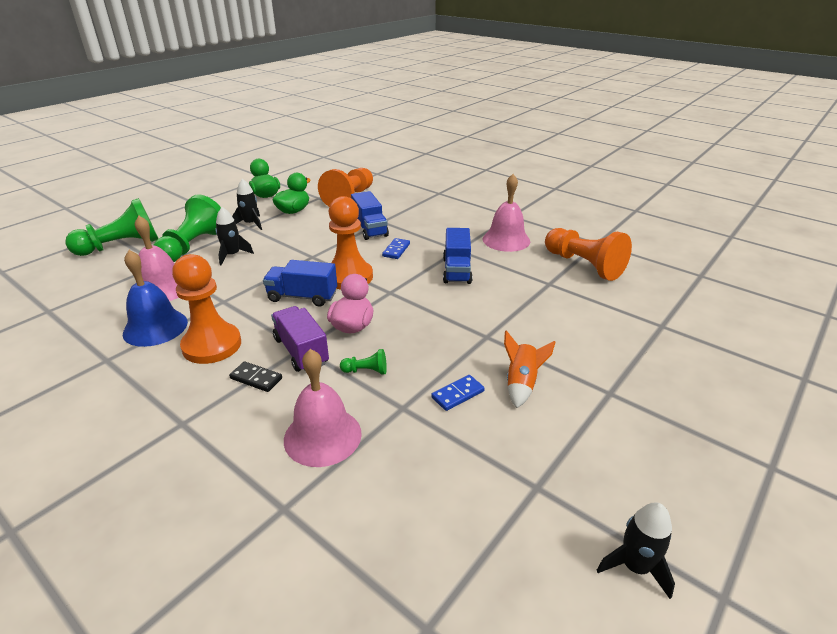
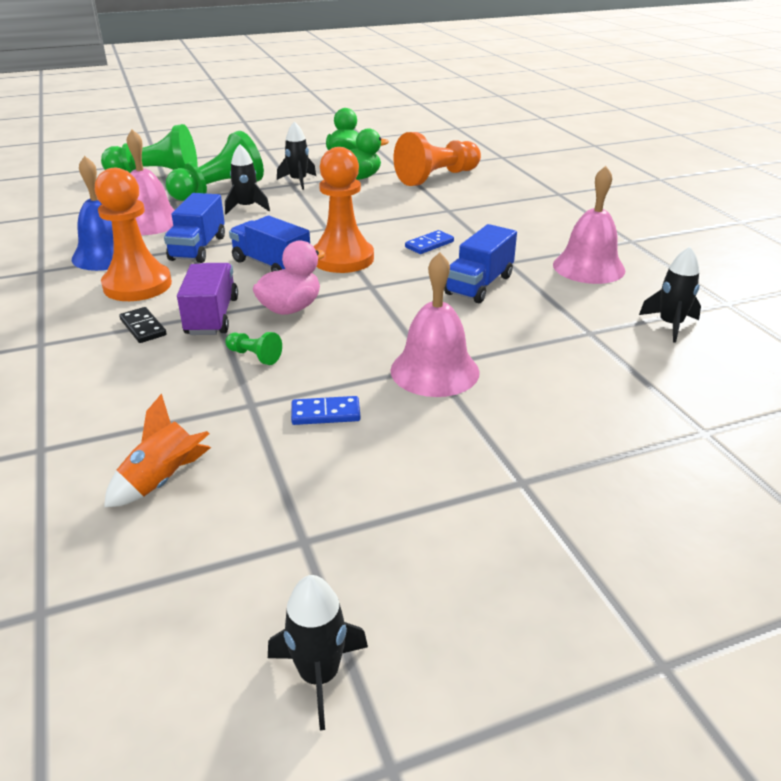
camera: 30 degrees right, 0 degrees up
pink bell [284,349,362,467] -> pink bell moved to [390,252,480,397]
blue truck [351,191,389,240] -> blue truck moved to [164,193,225,263]
orange rocket [504,330,555,408] -> orange rocket moved to [104,393,211,507]
orange pawn [545,228,632,281] -> black rocket [639,247,701,343]

